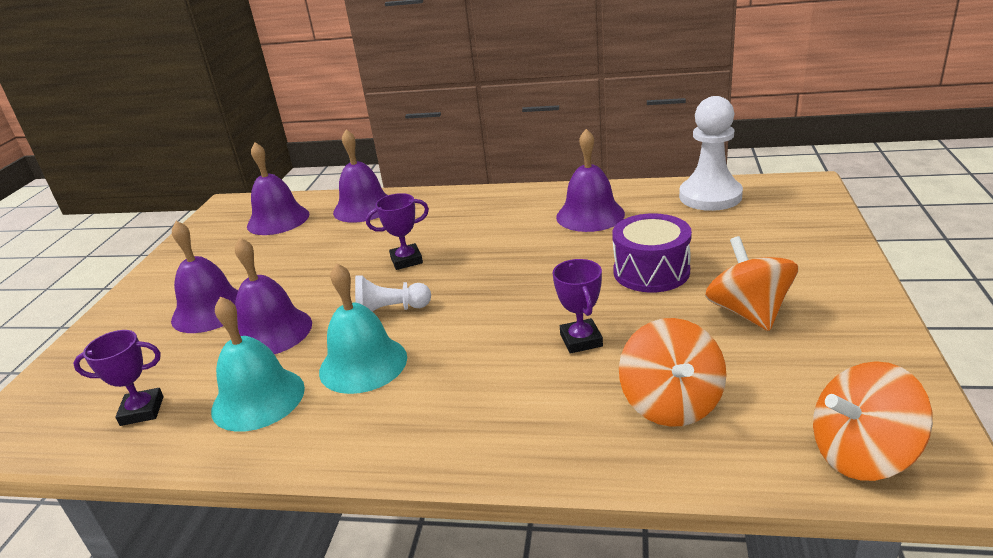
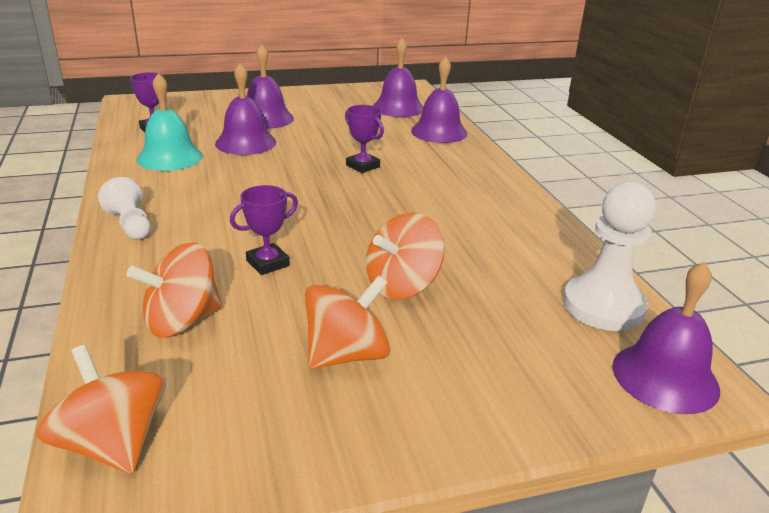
camera: 60 degrees right, 0 degrees up
turquoise bell [319,263,407,394] -> none
white pawn [355,275,431,312] -> white pawn moved to [98,177,151,240]
purple bell [556,129,625,232] -> purple bell moved to [612,261,720,414]
purple drum [612,213,692,292] -> orange spinning top [366,212,445,299]

